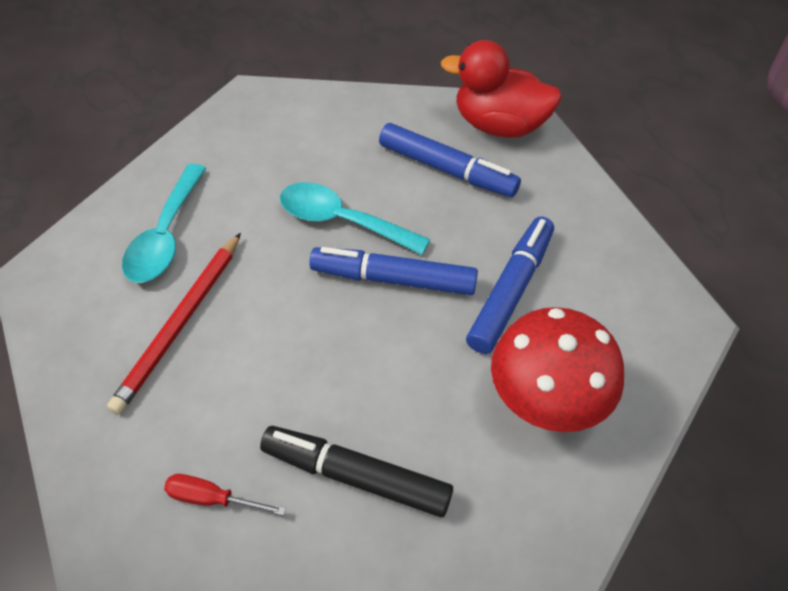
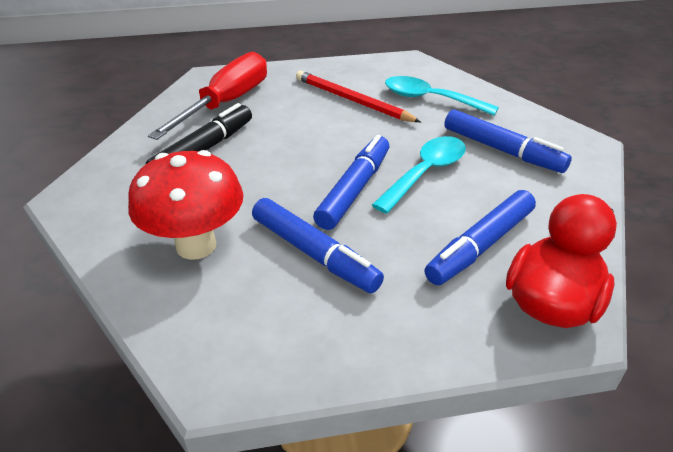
camera: 105 degrees right, 15 degrees down
red screwdriver [164,474,286,516] -> red screwdriver [148,52,267,140], size x2.32
none -> blue marker [444,109,572,173]

